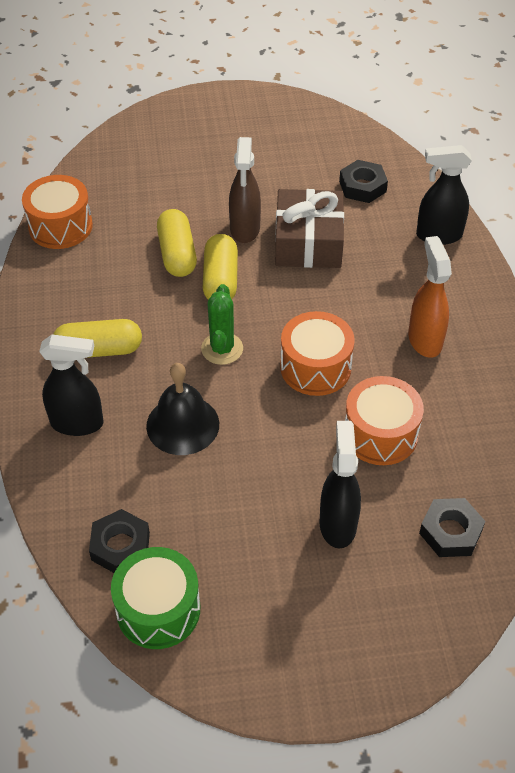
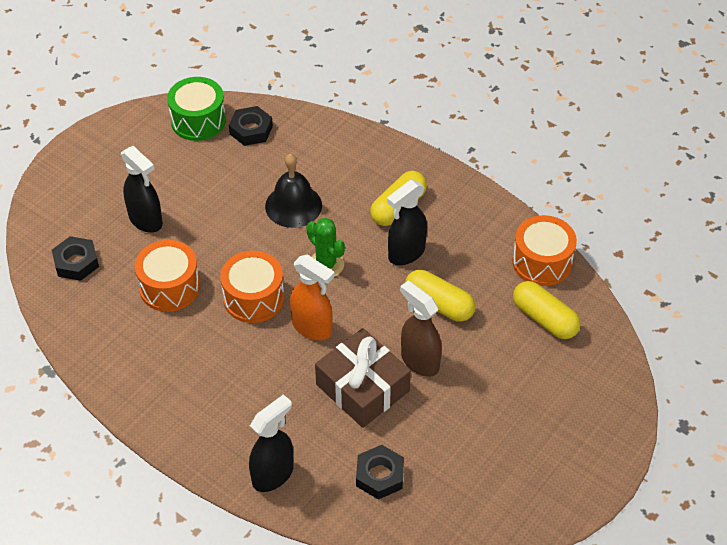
camera: 135 degrees right, 0 degrees up
black spray bottle [39,334,103,436] -> black spray bottle moved to [387,180,427,265]
yellow capsule [203,234,238,299] -> yellow capsule moved to [513,281,581,339]
orange spray bottle [408,236,452,358] -> orange spray bottle moved to [290,254,335,340]

